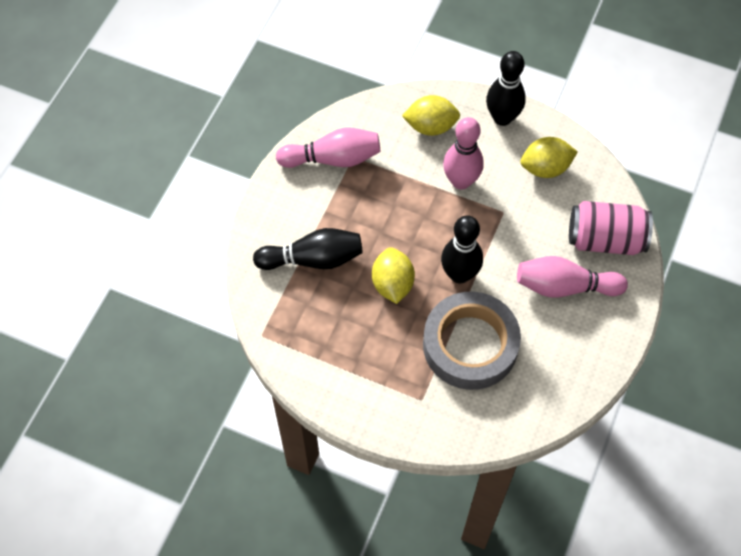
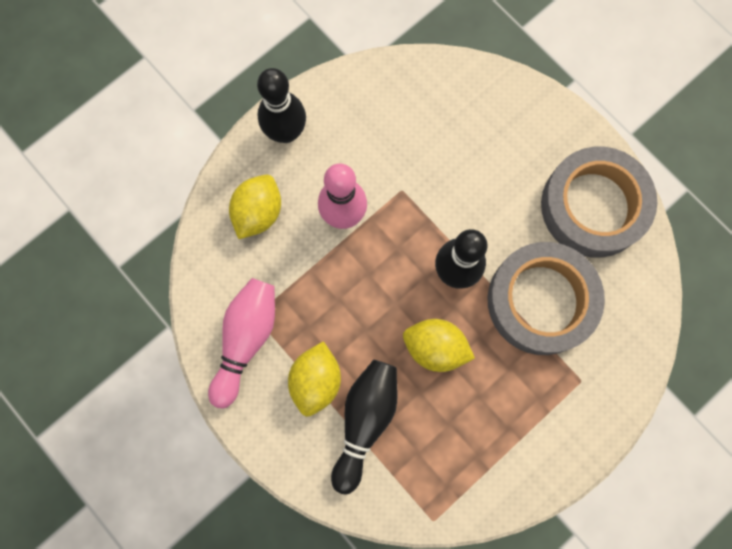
camera: 65 degrees left, 15 degrees up
pink bowling pin [517,256,628,298] -> none
yellow lemon [520,137,578,178] -> yellow lemon moved to [288,341,341,417]
pink can [569,201,653,255] -> none
none -> grey tape [541,147,657,258]

